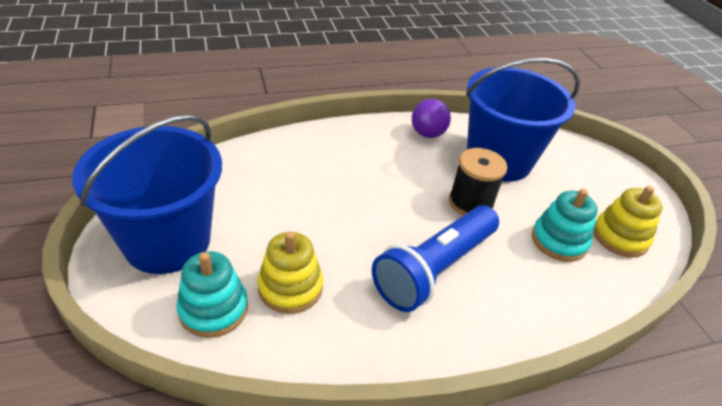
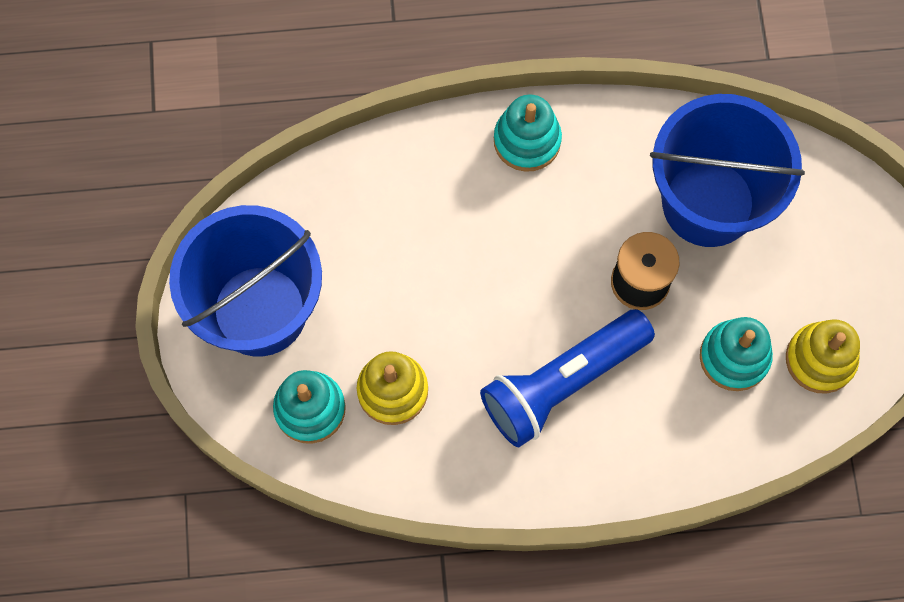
camera: 15 degrees right, 30 degrees up
purple ball [412,99,451,138] -> none
none -> turquoise stacking toy [494,94,562,172]

